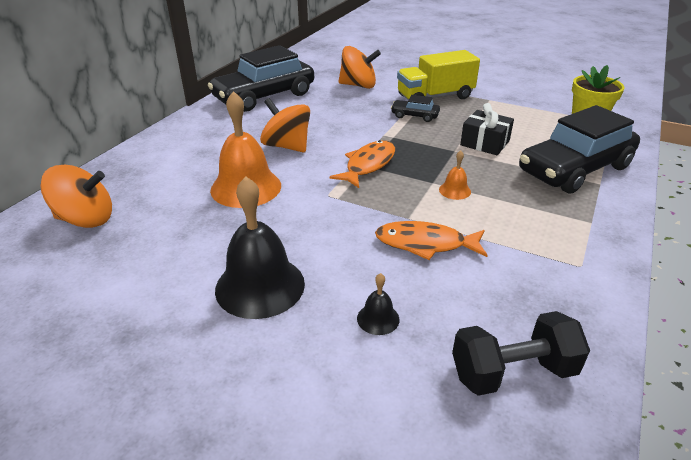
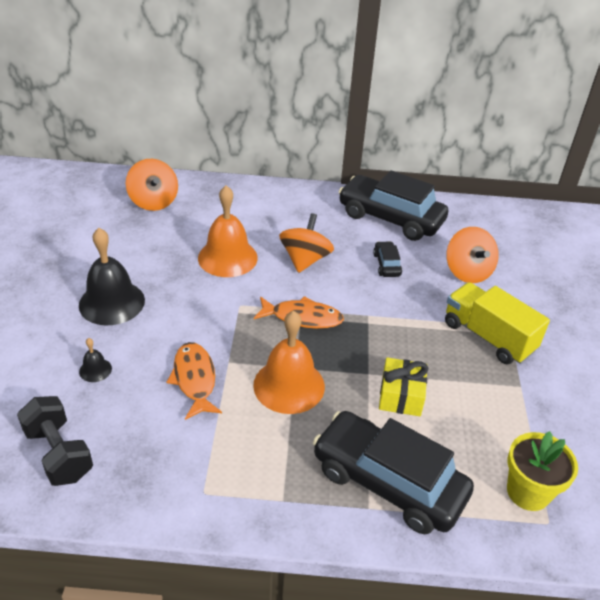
camera: 65 degrees right, 5 degrees up
black car [391,95,440,122] -> black car moved to [373,241,402,277]
orange bell [439,151,471,200] -> orange bell [253,311,325,414], size x2.24
black gift [460,103,514,155] -> yellow gift [379,357,428,416]

